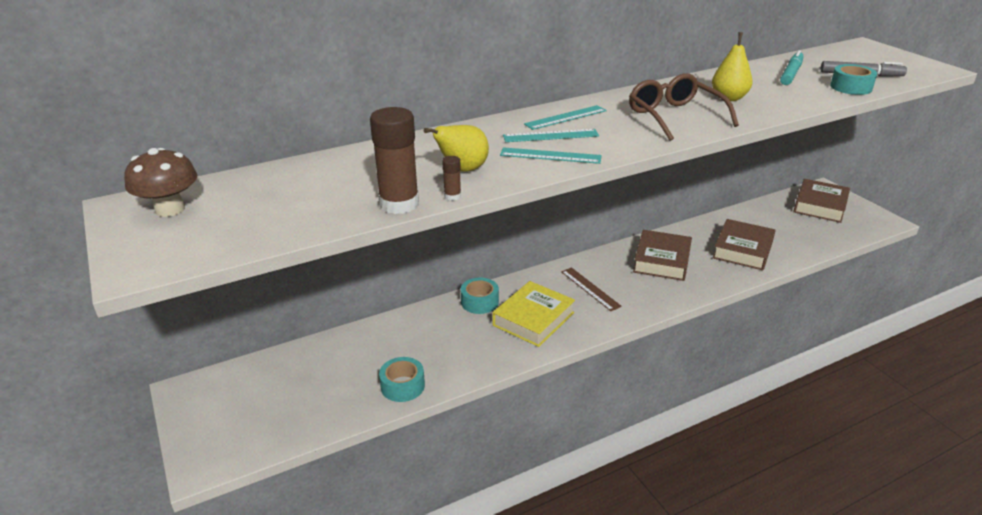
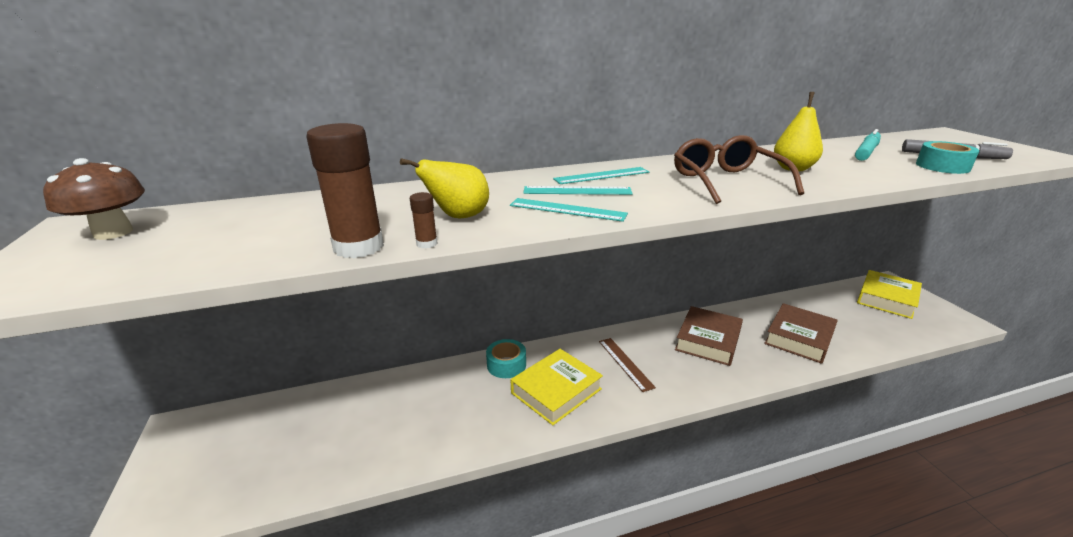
camera: 10 degrees right, 5 degrees down
turquoise tape [379,357,425,402] -> none
brown book [794,179,850,223] -> yellow book [857,270,922,319]

